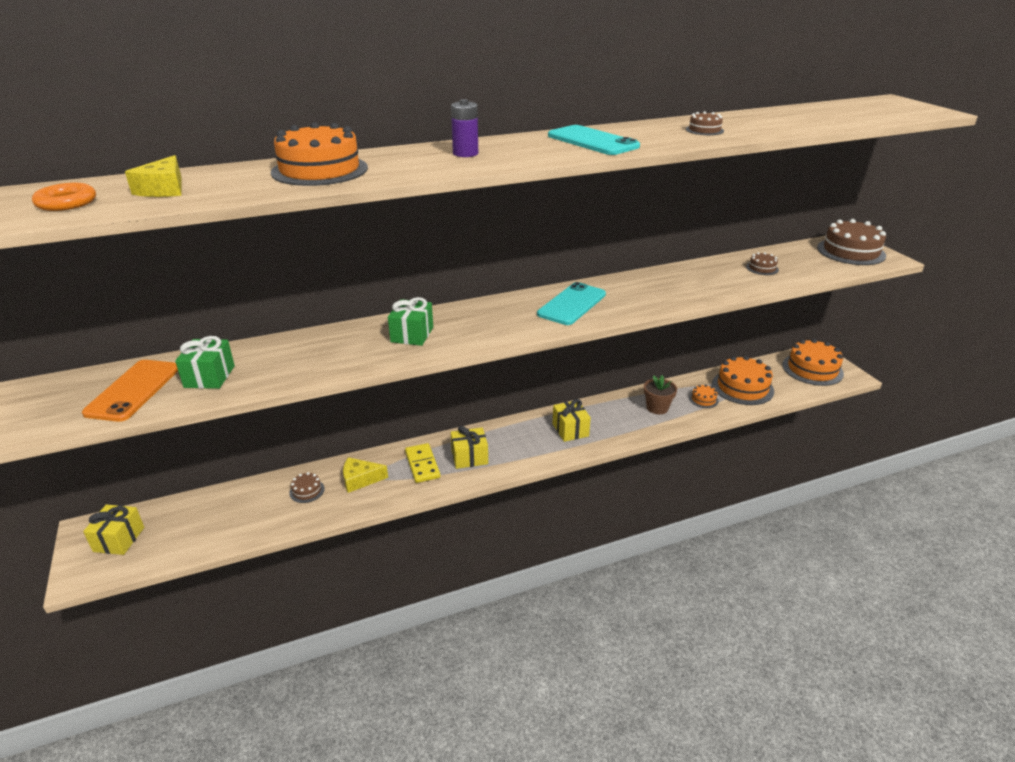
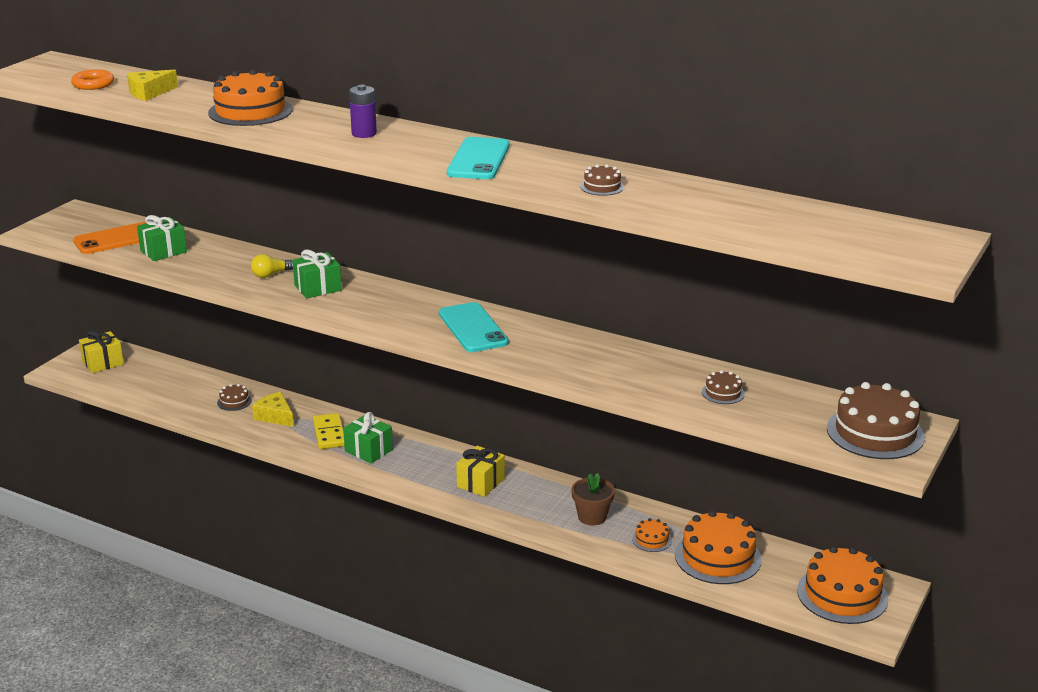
camera: 50 degrees right, 5 degrees down
yellow domino [405,443,440,483] -> yellow domino turned 45 degrees counterclockwise [313,413,344,449]
yellow gift [451,426,488,469] -> green gift [343,412,393,463]
turquoise phone [537,282,606,325] -> turquoise phone turned 75 degrees clockwise [439,302,509,352]
none -> yellow light bulb [251,254,293,278]

